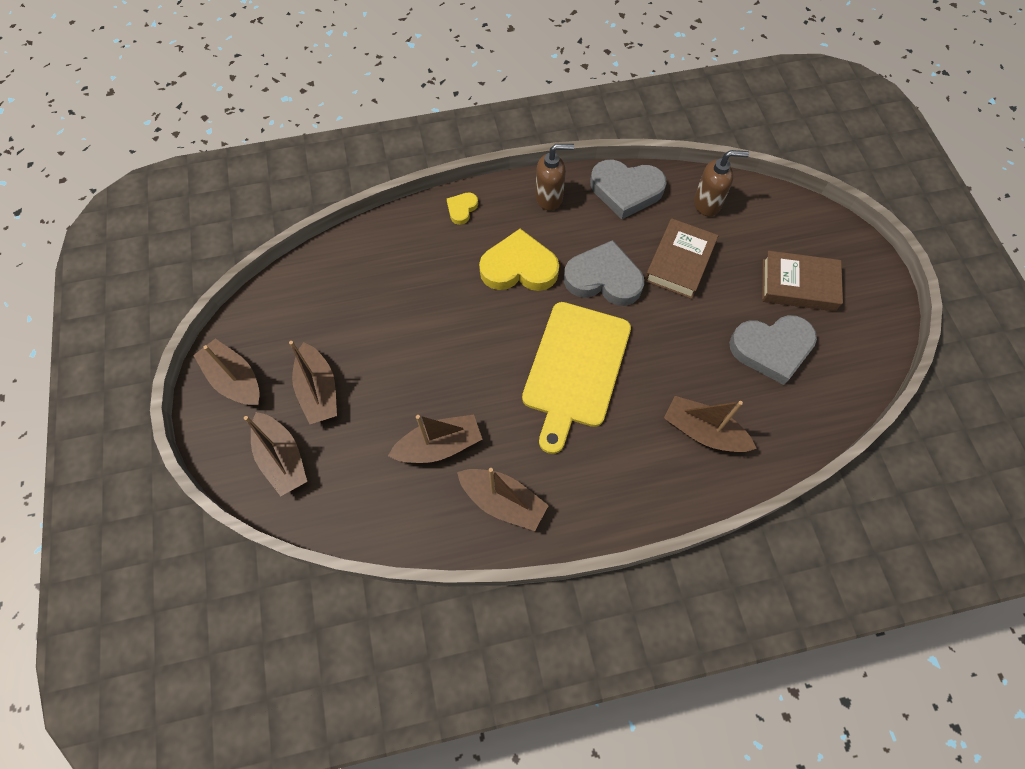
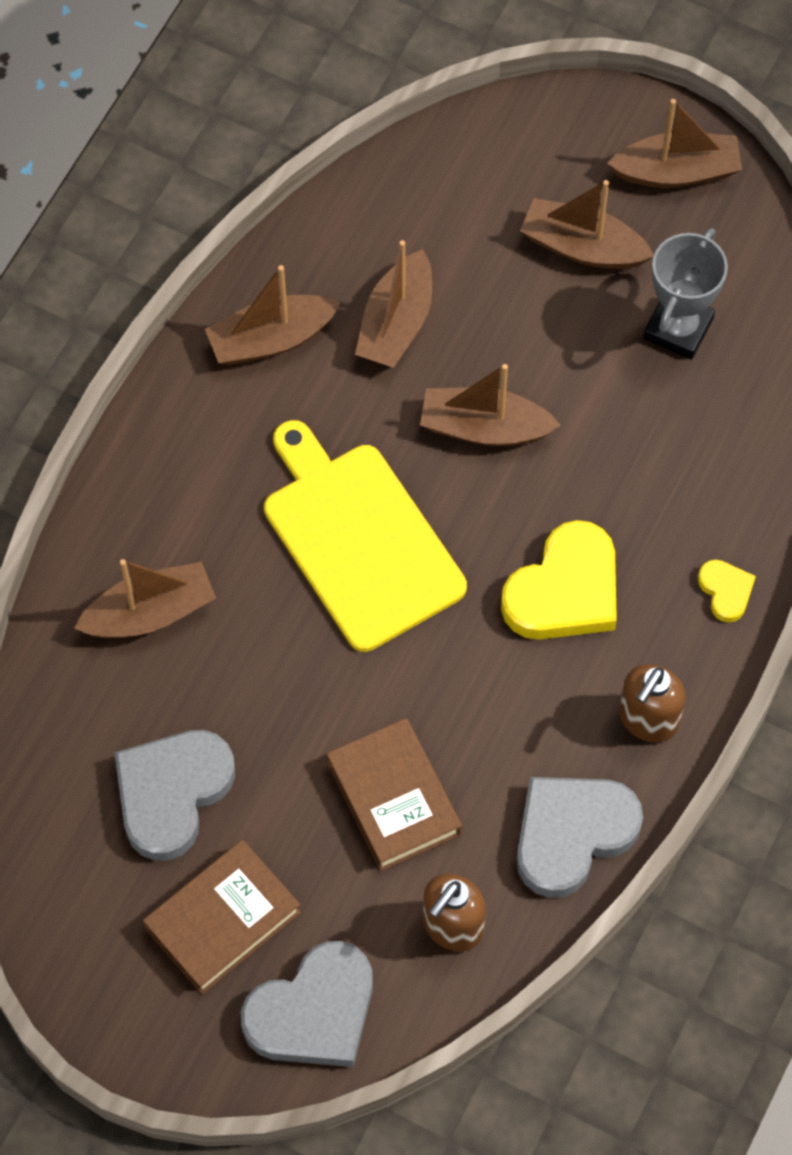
camera: 130 degrees right, 0 degrees up
brown boat [244,412,307,496] -> brown boat moved to [420,364,561,446]
grey heart [564,240,644,306] -> grey heart moved to [241,941,373,1067]
none -> grey trophy [644,228,728,360]

